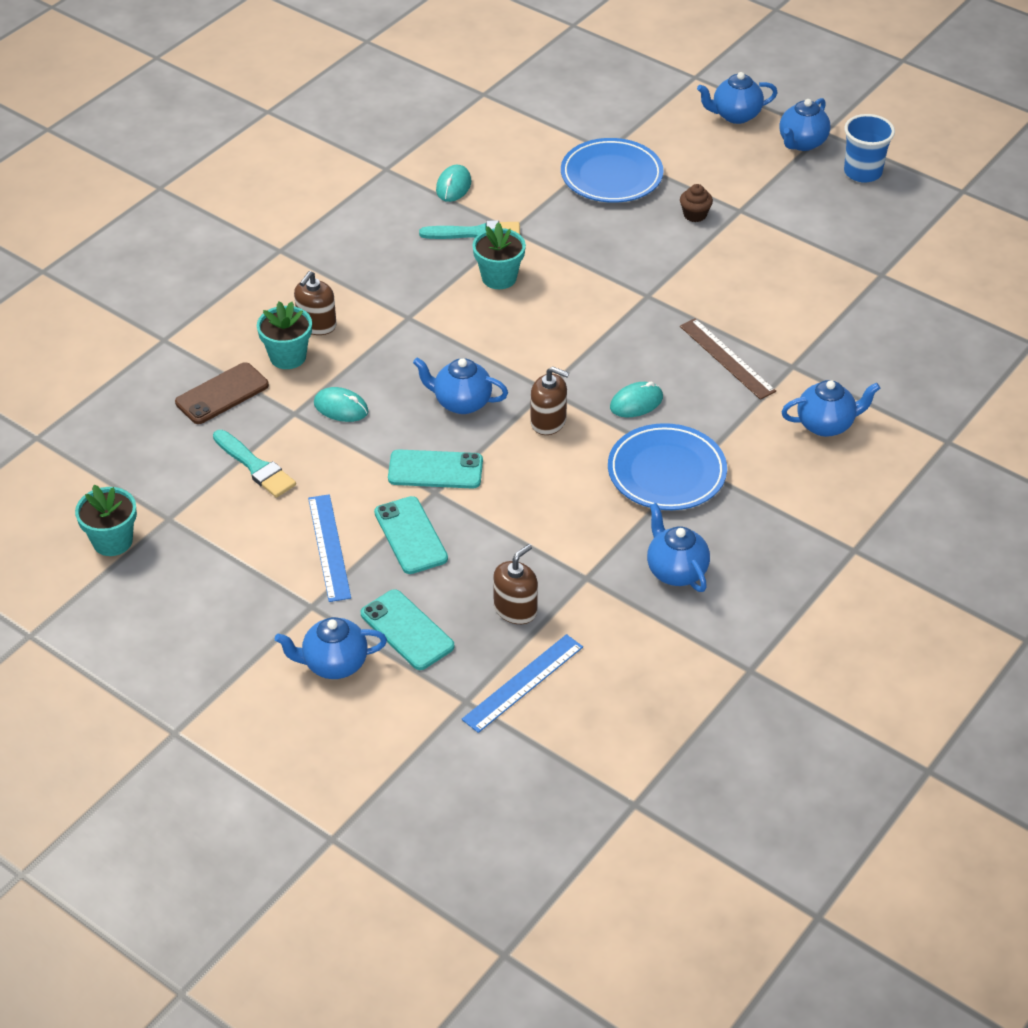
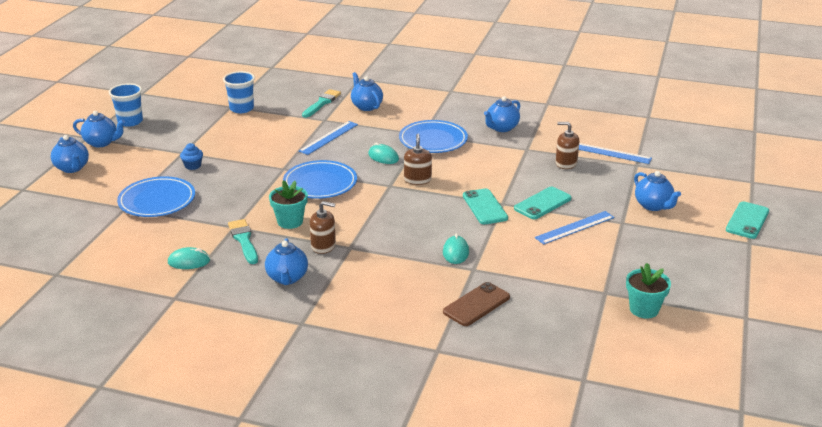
camera: 110 degrees left, 15 degrees down
brown phone [175,362,269,424] -> brown phone turned 75 degrees counterclockwise [443,282,510,326]
turquoise brush [213,430,296,498] -> turquoise brush moved to [302,89,341,118]
turquoise flower pot [257,301,312,369] -> none
brown soap dispenser [294,271,337,335] -> brown soap dispenser moved to [310,201,336,254]
turquoise phone [361,589,454,670] -> turquoise phone moved to [726,201,769,239]
blue teapot [413,358,508,414] -> blue teapot moved to [265,238,308,285]
brown cupcake [680,184,713,222] -> blue cupcake [180,143,203,170]
brown ruler [680,318,776,400] -> blue ruler [299,121,358,155]
none -> blue cup [223,71,255,113]
none -> blue plate [283,160,357,199]

